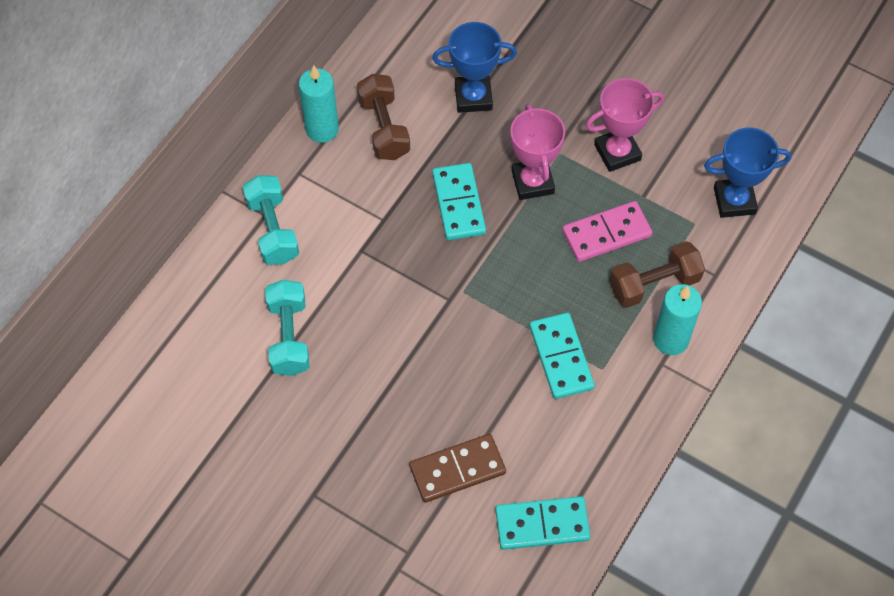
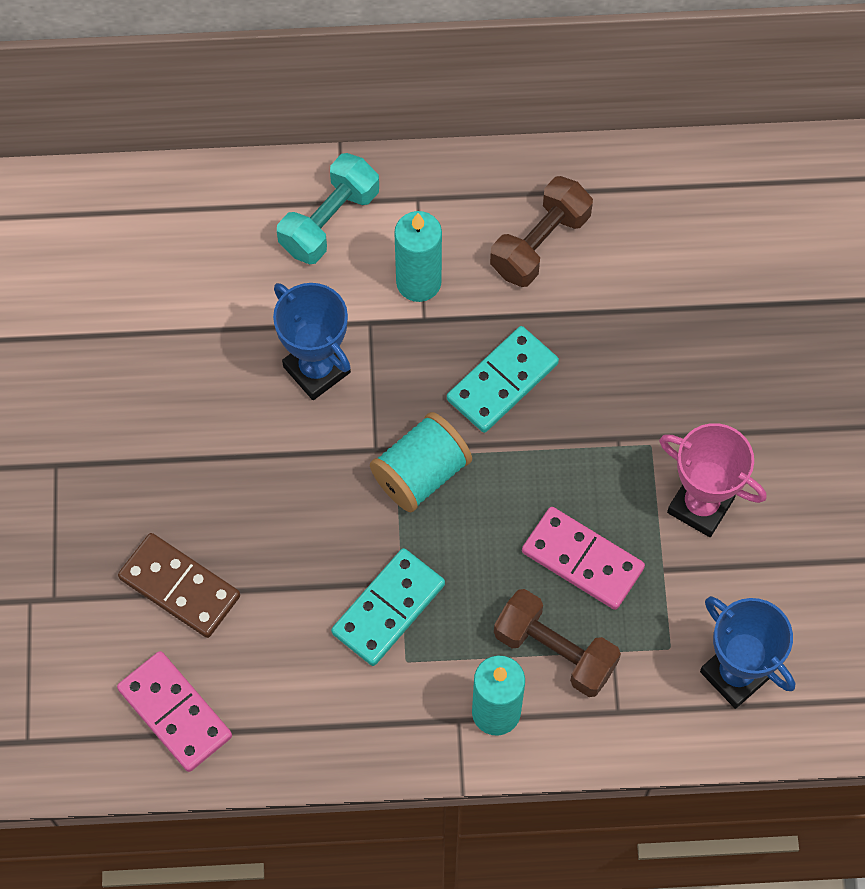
camera: 55 degrees right, 5 degrees up
turquoise dumbbell [265,280,310,376] -> none
turquoise candle [299,65,339,143] -> turquoise candle moved to [394,211,442,302]
blue trophy [432,22,517,113] -> blue trophy moved to [273,283,351,400]
turquoise domino [495,496,590,550] -> pink domino [117,651,232,772]
pink trophy [510,104,565,200] -> none
none -> turquoise spool [370,412,472,512]

